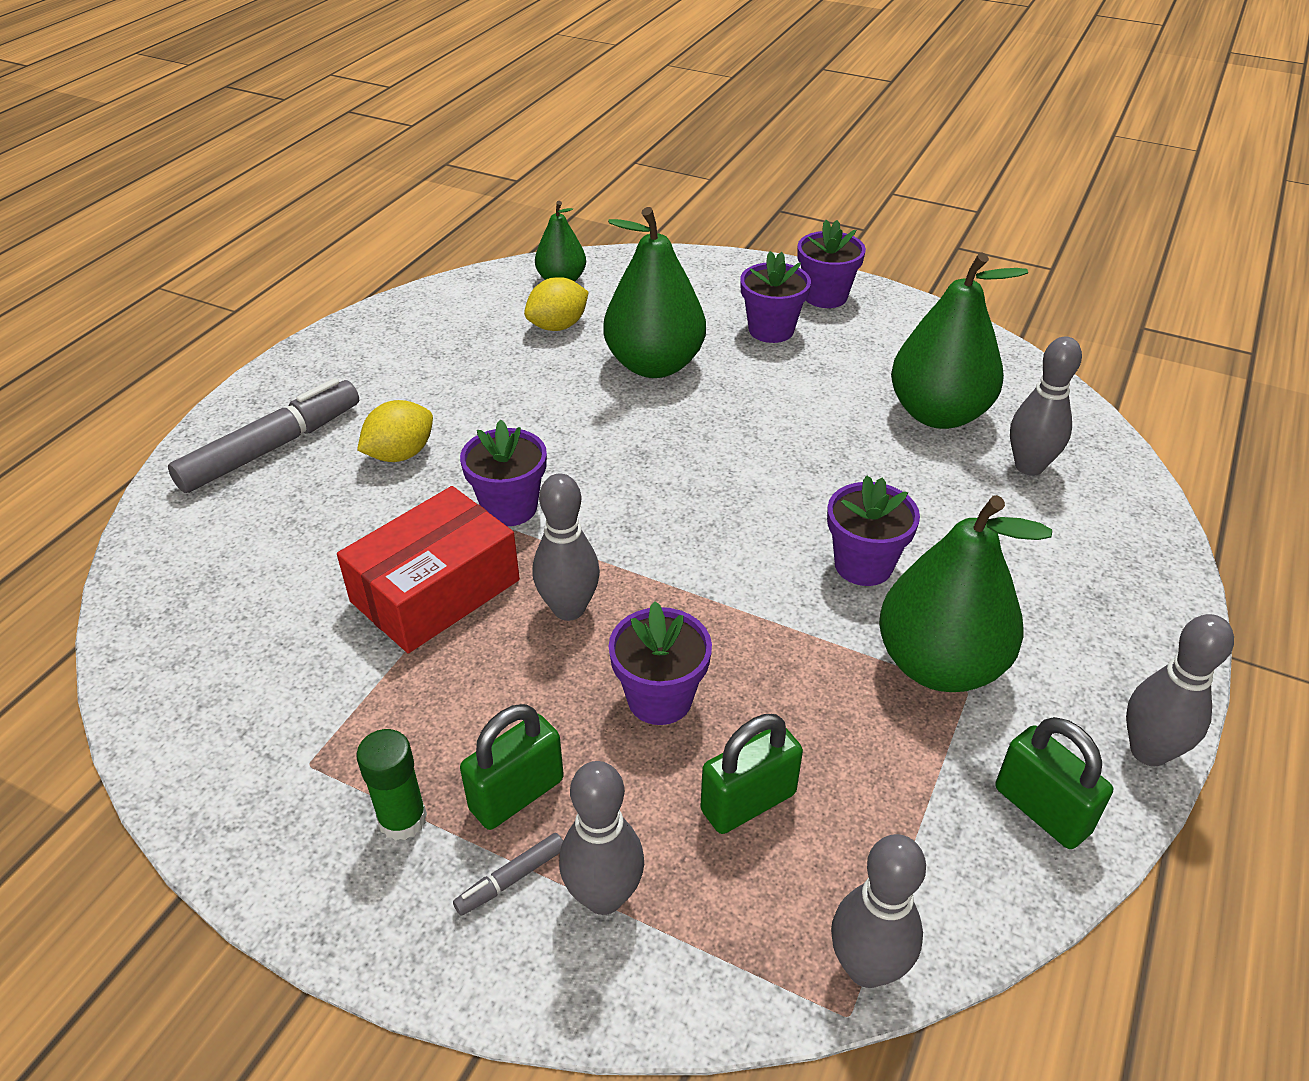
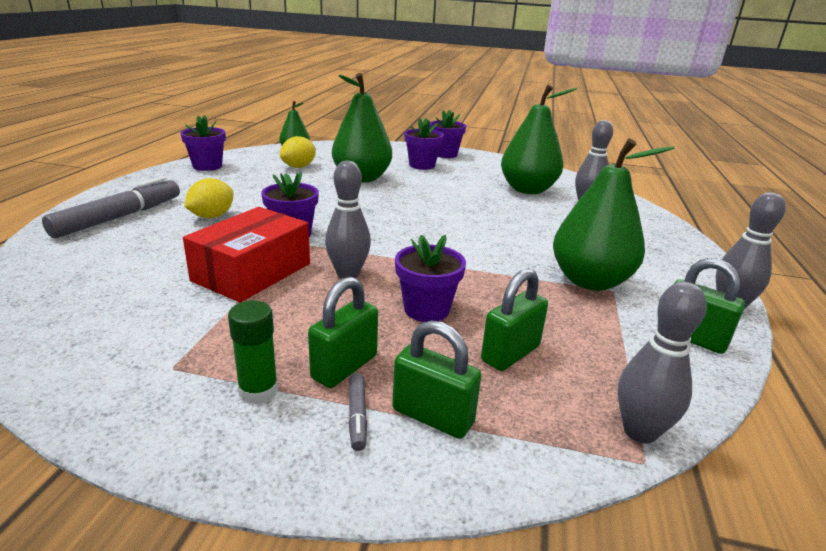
camera: 15 degrees left, 15 degrees down
grey marker [453,833,563,916] -> grey marker turned 45 degrees counterclockwise [349,373,367,451]
grey bowling pin [559,761,644,915] -> green padlock [392,320,481,439]
purple flower pot [827,475,920,586] -> purple flower pot moved to [180,115,226,171]

